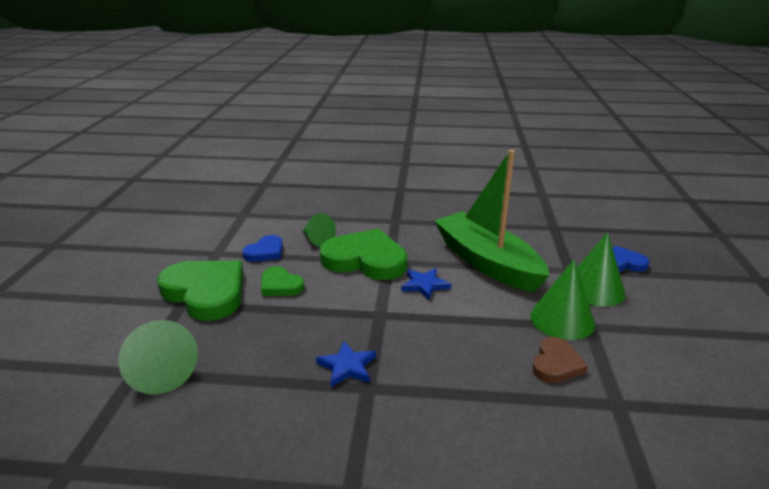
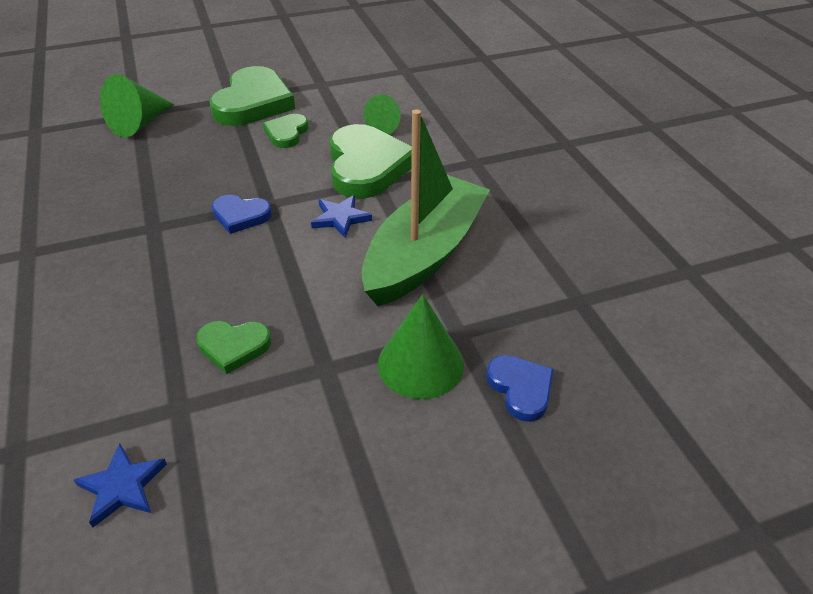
camera: 65 degrees right, 15 degrees up
blue heart [242,235,283,262] -> blue heart moved to [212,195,272,234]
blue star [316,341,376,387] -> blue star moved to [74,444,167,527]
green cone [530,259,595,340] -> none
brown heart [533,337,588,383] -> green heart [196,321,271,374]

